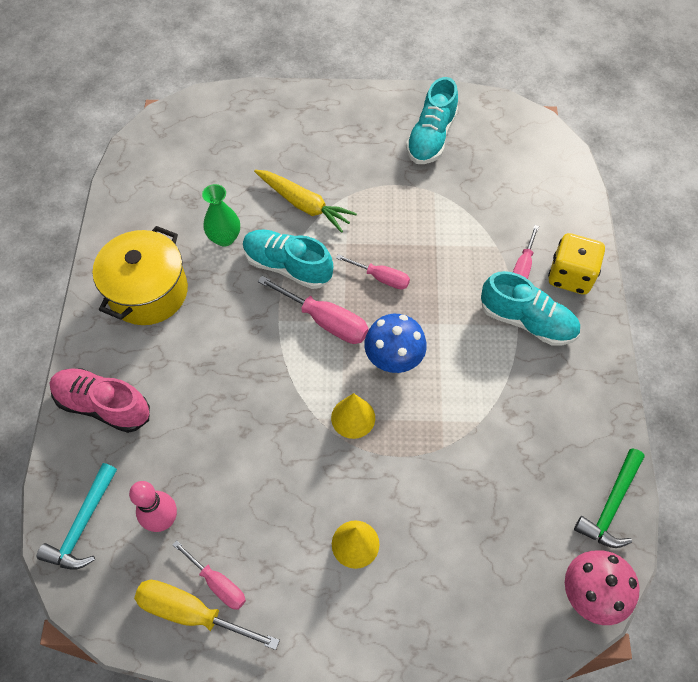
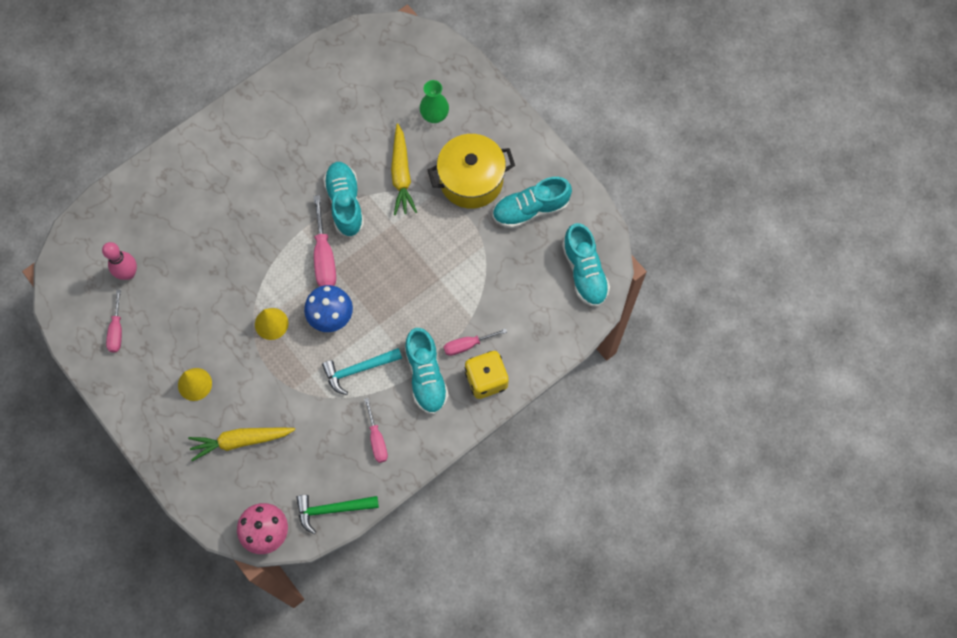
camera: 50 degrees right, 10 degrees up
turquoise hammer [37,463,117,570] -> turquoise hammer moved to [322,348,402,395]
pink shoe [49,368,150,433] -> none
yellow pot [93,226,188,325] -> yellow pot moved to [428,134,515,209]
yellow screwdriver [134,580,280,650] -> none
green vase [202,184,240,247] -> green vase moved to [420,80,449,123]
pink screwdriver [336,254,410,289] -> pink screwdriver moved to [364,398,388,463]
none -> yellow carrot [188,427,295,461]
none -> turquoise shoe [562,223,610,307]

